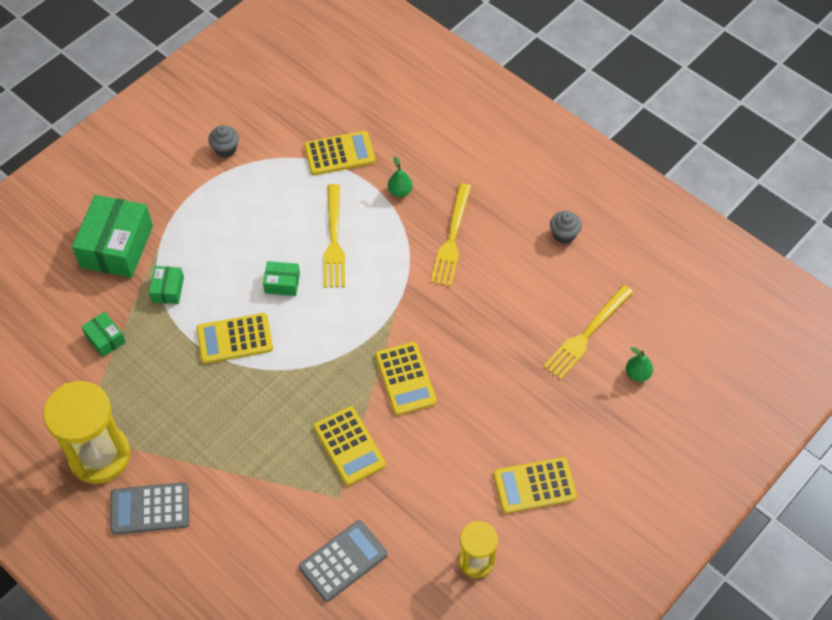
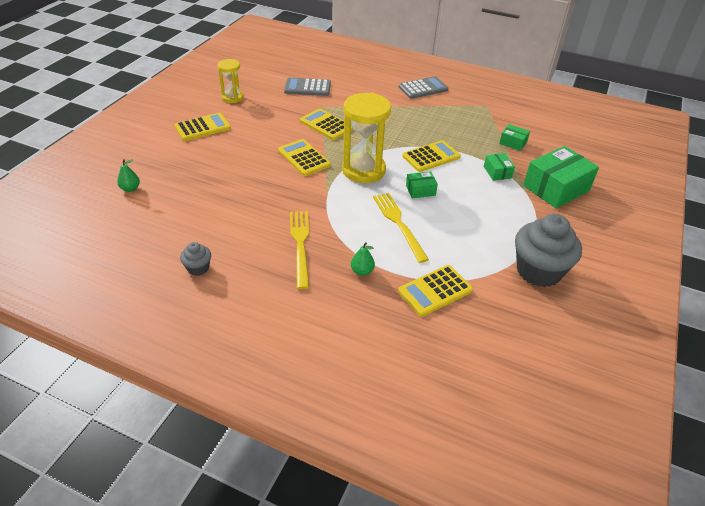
camera: 160 degrees right, 15 degrees down
yellow hourglass [43,381,130,484] -> yellow hourglass moved to [342,93,391,183]
green box [72,195,153,278] -> green box turned 60 degrees clockwise [523,146,599,208]
grey cupcake [208,125,239,158] -> grey cupcake [515,214,582,287], size x2.15
grey calculator [299,520,387,602] -> grey calculator turned 60 degrees clockwise [284,78,331,96]
yellow fork [543,285,633,380] -> none

